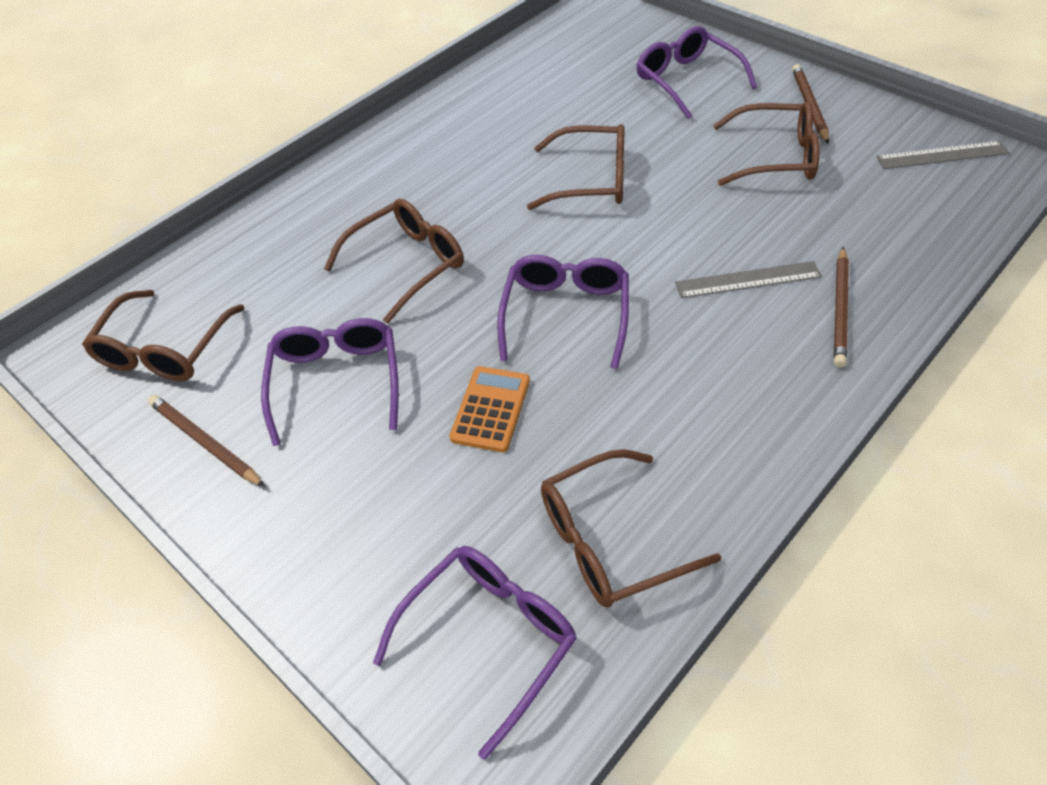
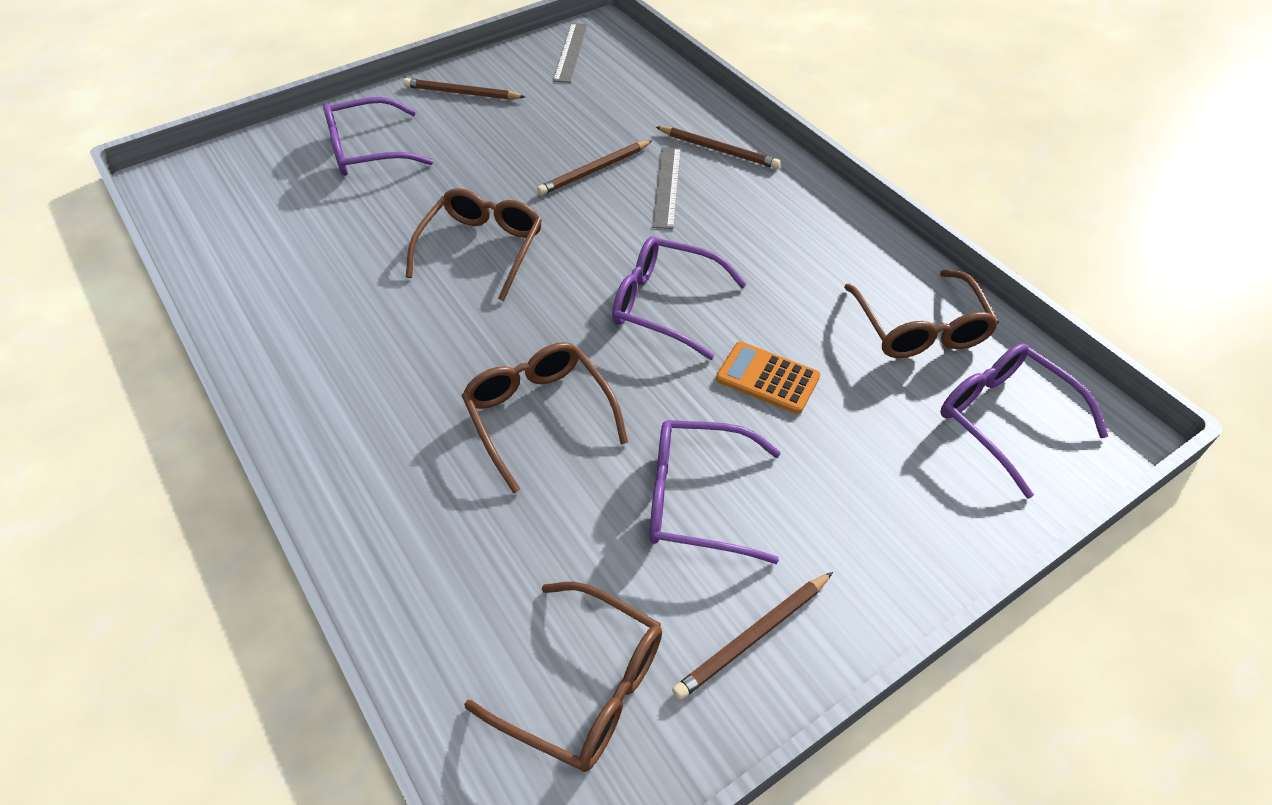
camera: 80 degrees left, 0 degrees up
brown glasses [713,102,820,186] -> none
none -> brown pencil [537,140,653,195]

